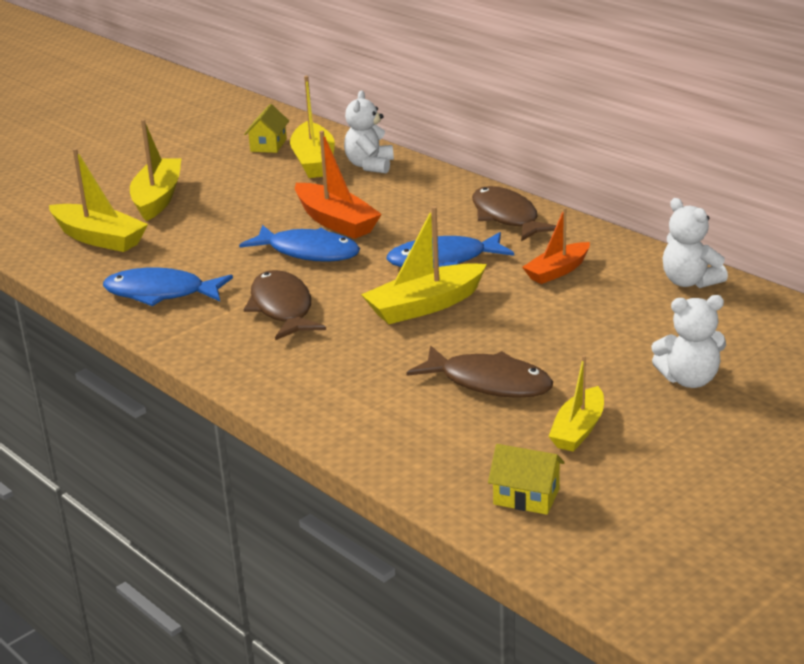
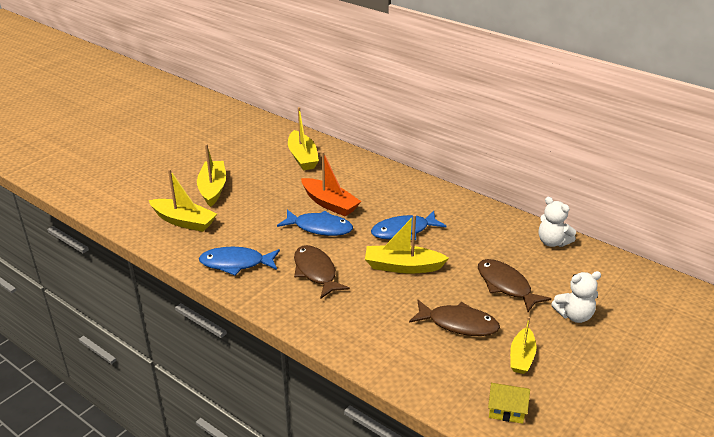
camera: 10 degrees left, 5 degrees up
yellow house [244,104,289,153] -> none
white teddy bear [344,90,394,173] -> none
yellow boat [361,206,487,324] -> yellow boat turned 45 degrees clockwise [365,215,449,273]
brown fish [472,186,556,241] -> brown fish moved to [478,259,551,312]
orange boat [522,208,590,284] -> none

